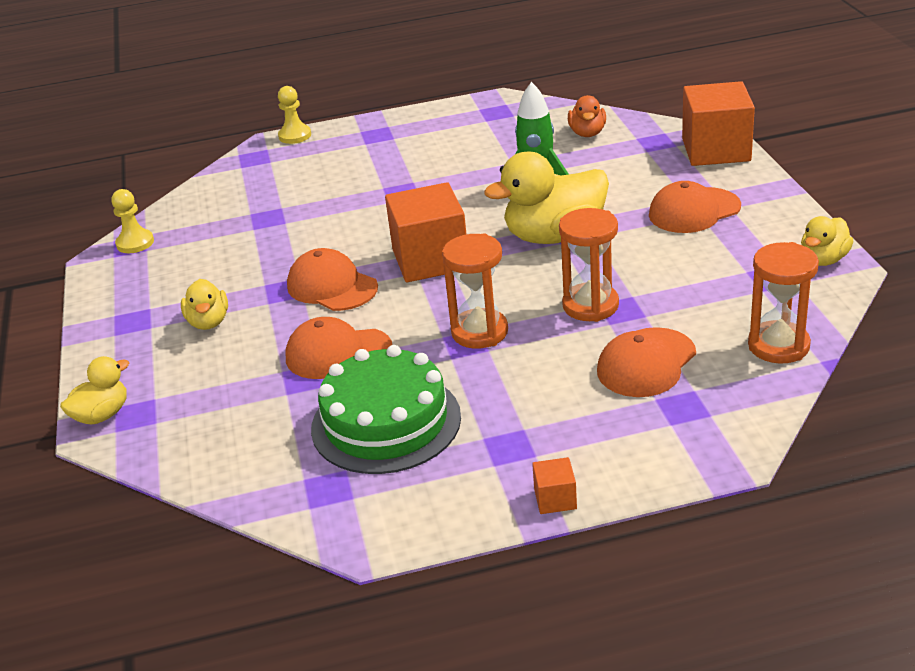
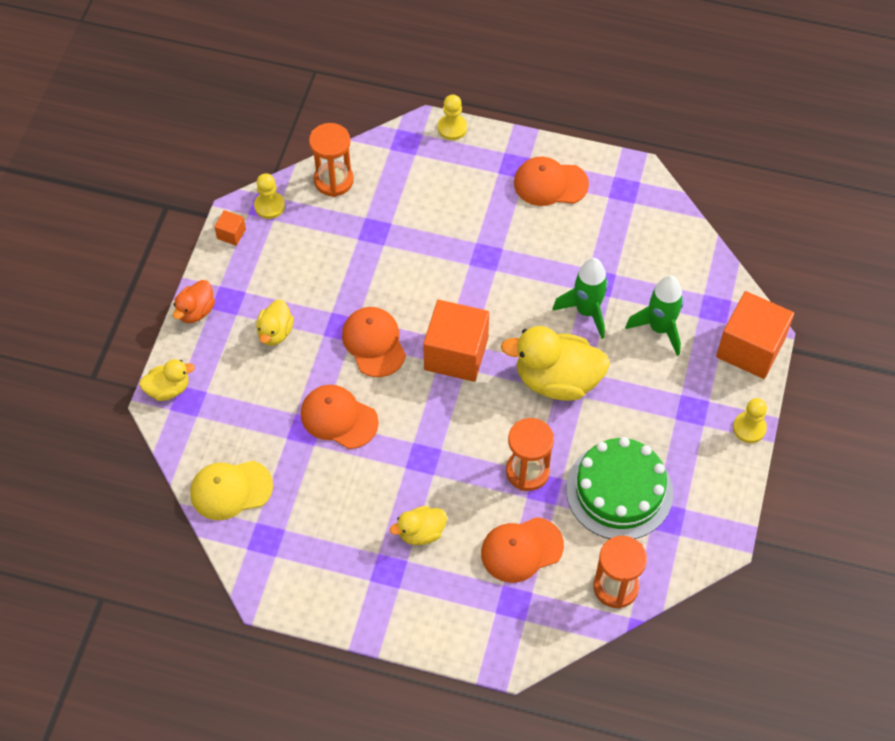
camera: 25 degrees right, 25 degrees up
green cake [311,345,461,474] -> green cake moved to [566,437,673,539]
orange hourglass [442,234,508,349] -> orange hourglass moved to [309,123,354,197]
orange cube [532,457,577,514] -> orange cube moved to [214,210,246,246]
orange duck [568,95,606,137] -> orange duck moved to [173,280,215,323]
orange cap [649,181,741,233] -> orange cap moved to [514,157,589,206]
yellow duck [801,216,853,266] -> yellow duck moved to [390,506,447,545]
none -> yellow cap [190,461,273,520]
none -> green rocket [625,275,684,356]
none -> yellow pawn [733,398,767,443]

